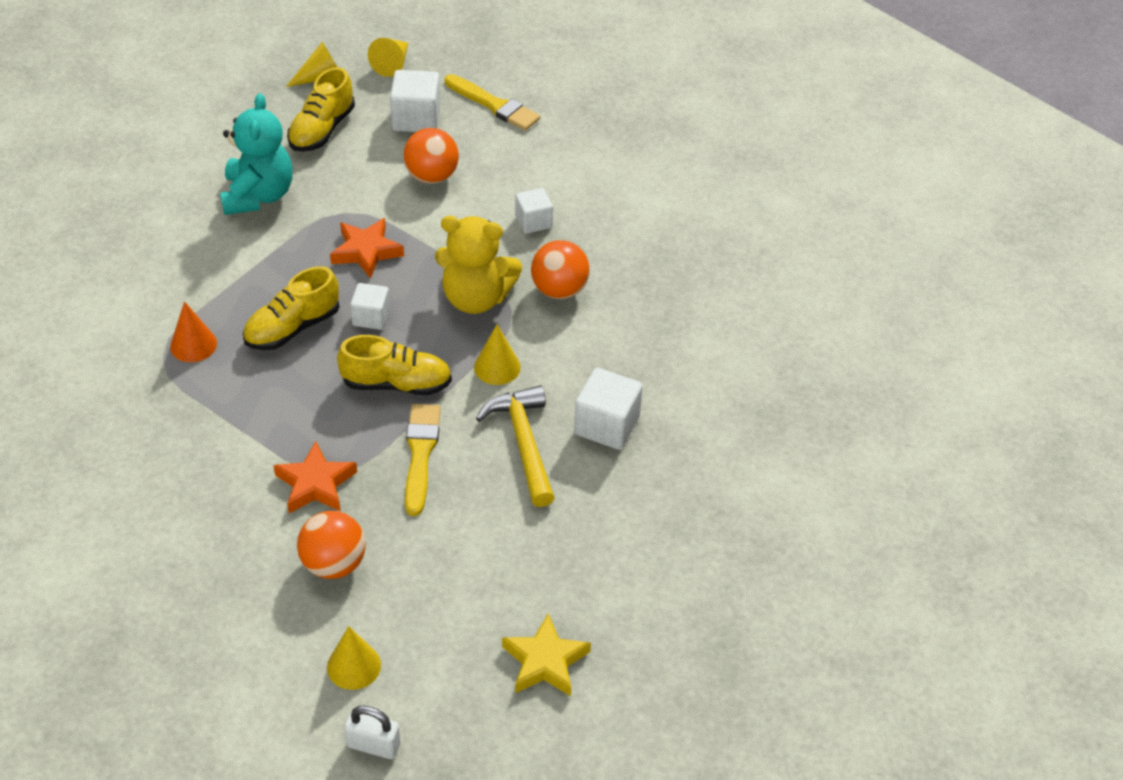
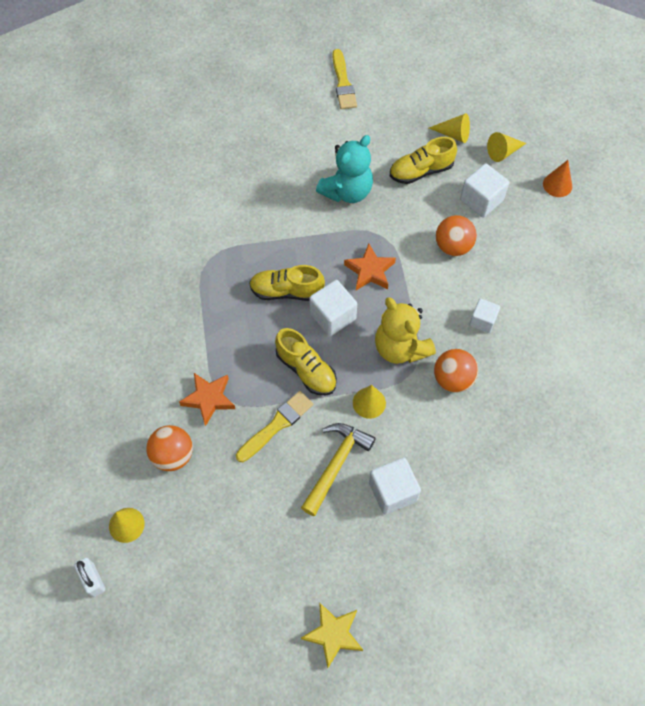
camera: 45 degrees right, 15 degrees up
orange cone [170,301,217,362] -> orange cone moved to [543,160,572,197]
white cube [350,283,390,330] -> white cube [309,280,357,336], size x1.55
yellow brush [445,74,540,131] -> yellow brush moved to [332,49,357,109]
yellow star [502,613,591,696] -> yellow star moved to [301,602,363,668]

